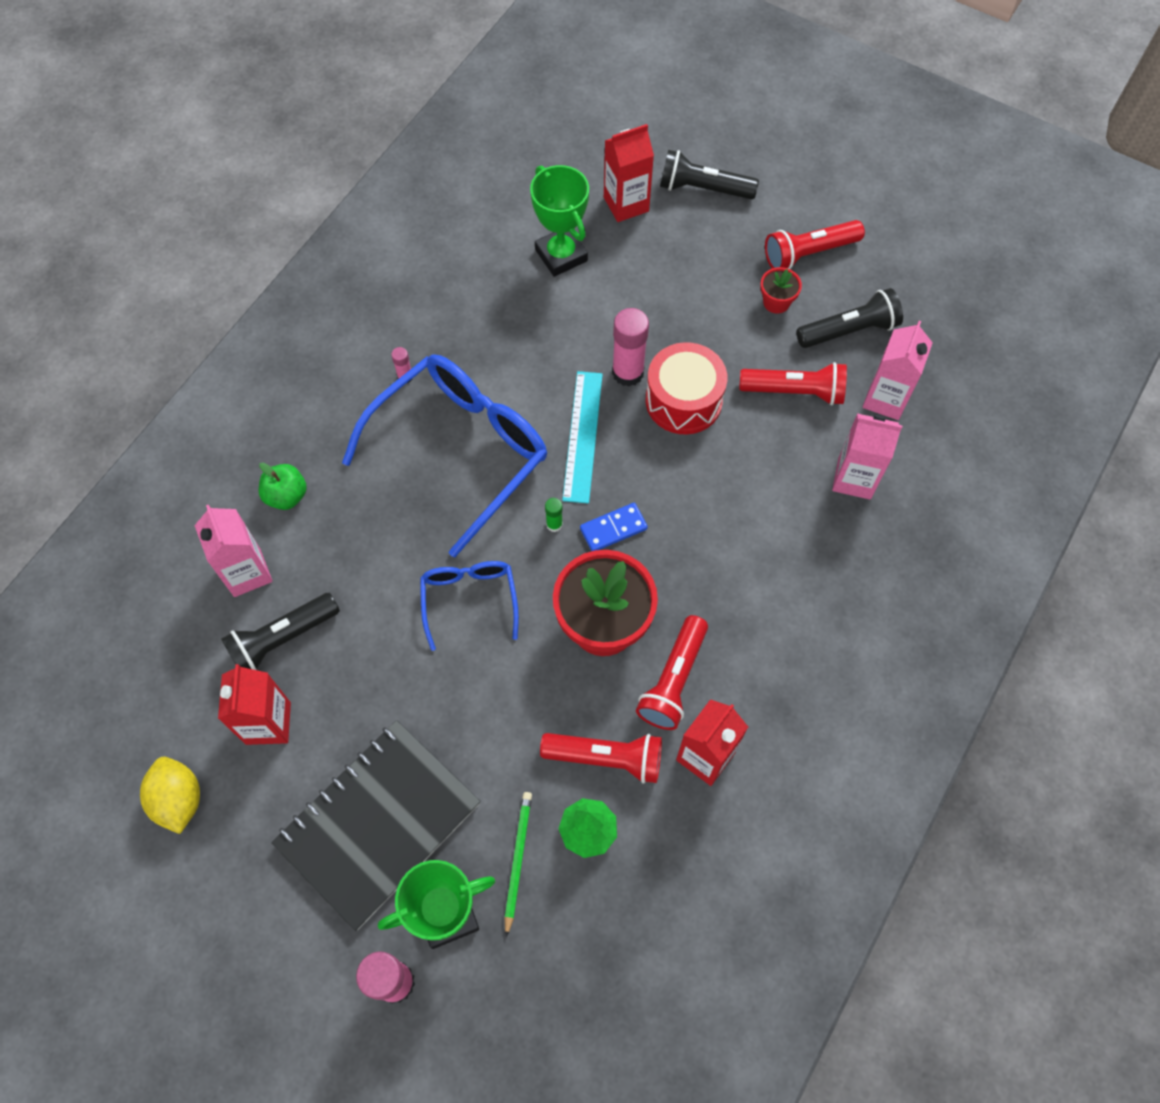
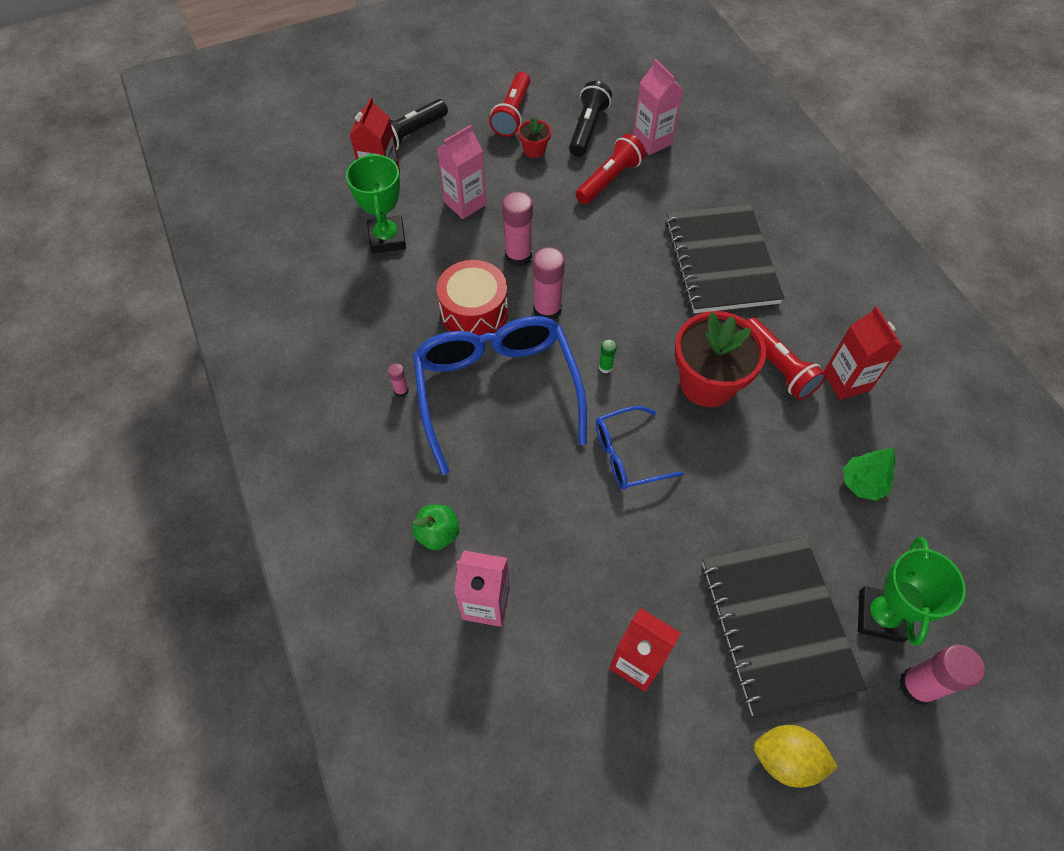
camera: 55 degrees left, 5 degrees down
yellow lemon [140,757,200,834] -> yellow lemon moved to [754,725,838,788]
black flashlight [221,593,340,670] -> none
blue glasses [420,561,519,651] -> blue glasses turned 45 degrees counterclockwise [596,406,684,490]
green pencil [504,792,532,937] -> none
green trophy [530,165,589,277] -> green trophy turned 75 degrees clockwise [346,153,406,254]
red flashlight [540,733,662,784] -> none
turquoise ruler [562,371,603,503] -> pink glue stick [533,247,565,320]
blue domino [580,503,648,551] -> none
red drum [646,342,727,434] -> red drum moved to [437,260,508,336]
pink carton [832,413,902,500] -> pink carton moved to [437,125,486,219]
none -> black notebook [665,204,784,313]

